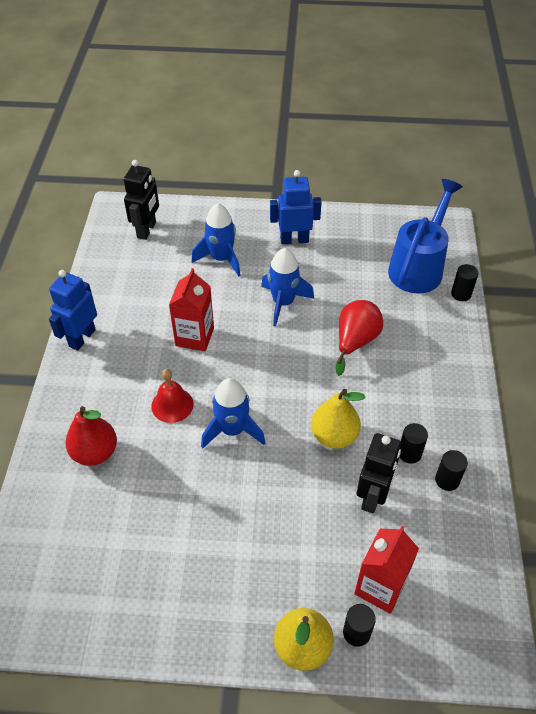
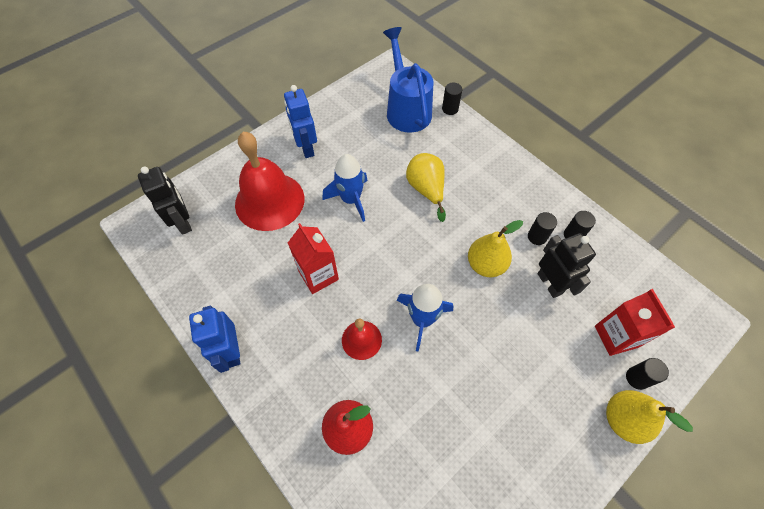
camera: 45 degrees left, 10 degrees up
blue rocket [191,203,241,277] -> red bell [235,132,304,231]
blue robot [270,170,322,244] -> blue robot turned 60 degrees counterclockwise [284,85,317,158]
red pear [336,300,383,376] -> yellow pear [406,153,446,222]

